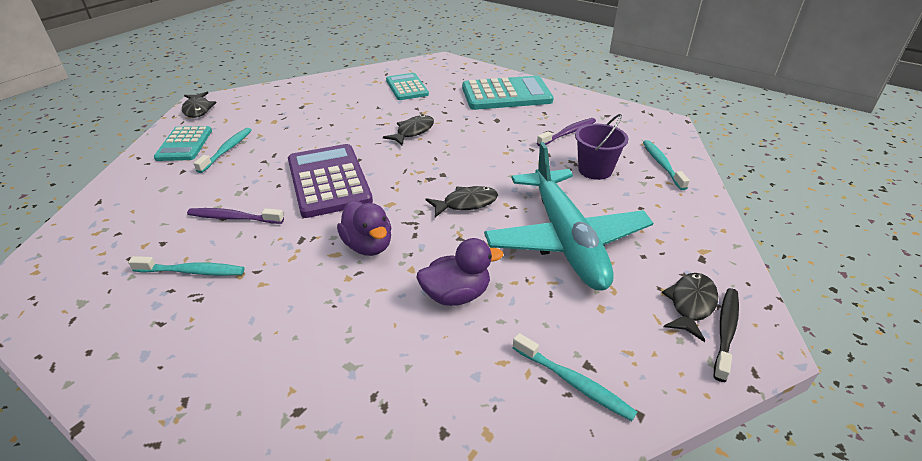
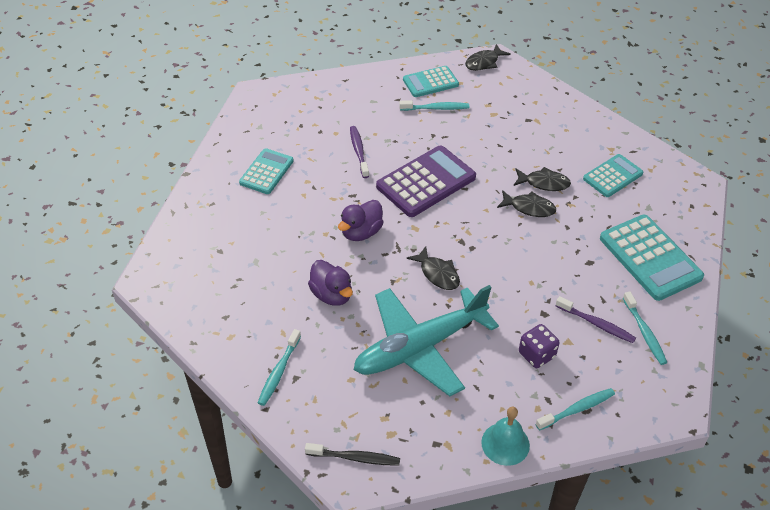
camera: 70 degrees right, 10 degrees up
turquoise toothbrush [128,256,245,276] -> turquoise toothbrush moved to [623,291,667,365]
purple bucket [575,114,629,180] -> purple dice [519,324,560,368]
black fish [662,273,718,342] -> black fish moved to [513,167,571,191]
none -> turquoise calculator [239,148,294,194]
none -> turquoise bell [481,407,530,466]

